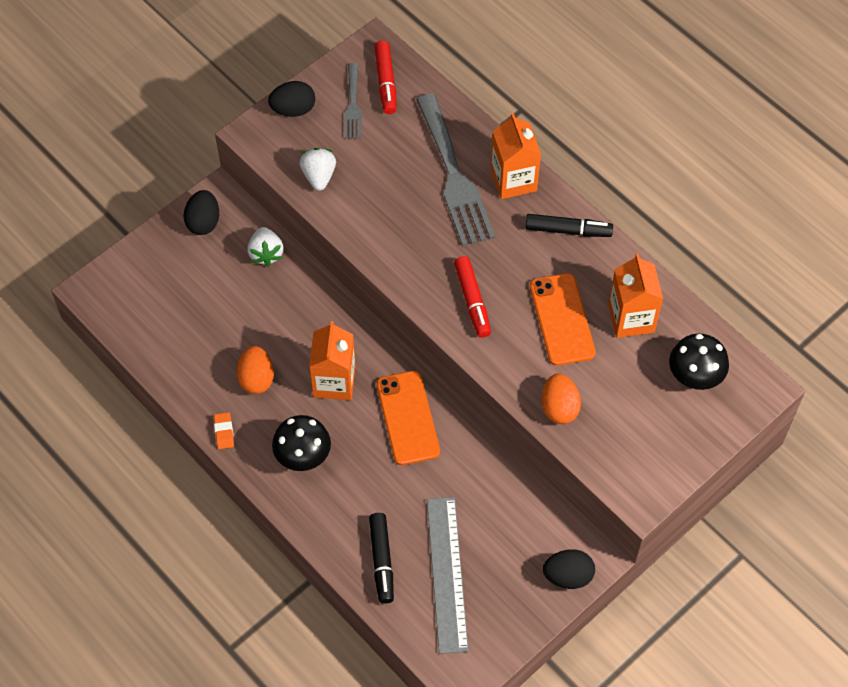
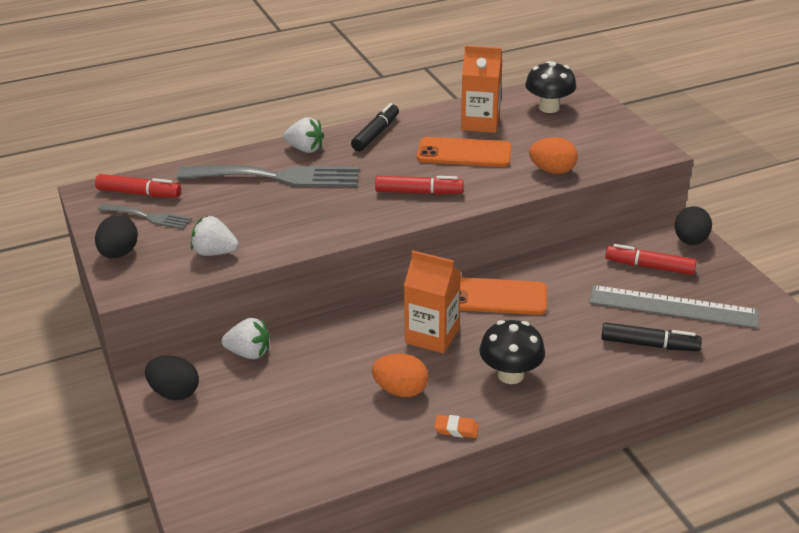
camera: 70 degrees left, 25 degrees down
orange carton [491,113,541,199] -> white strawberry [283,117,324,153]
none -> red marker [605,244,697,275]

